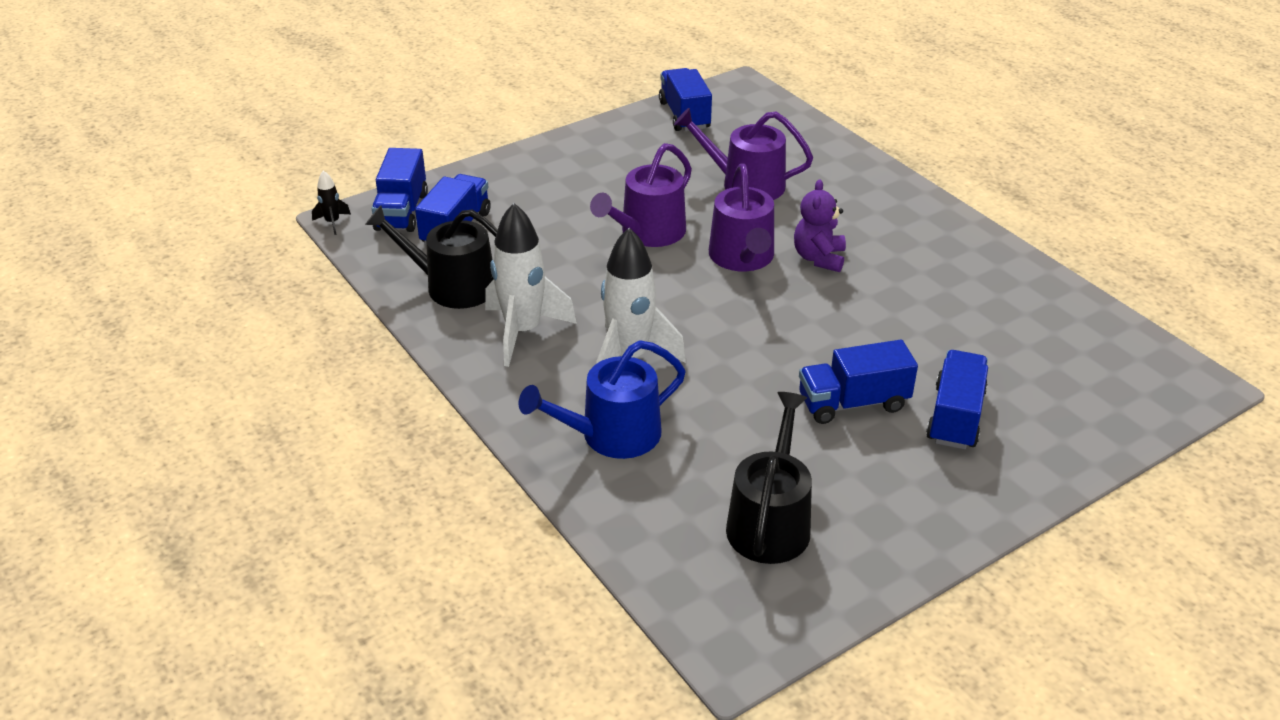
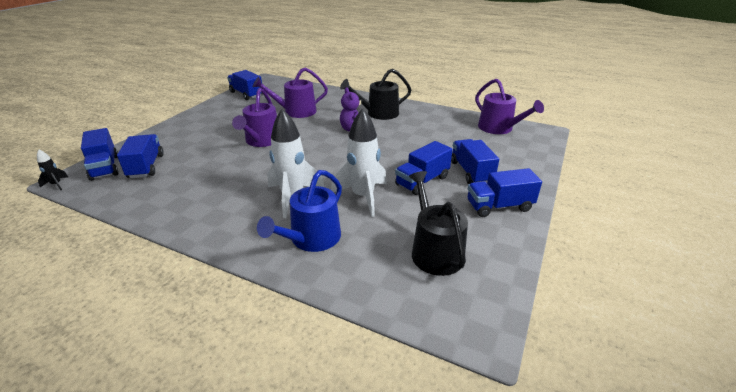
camera: 30 degrees left, 5 degrees down
black watering can [365,205,498,309] -> black watering can moved to [340,69,411,120]
white rocket [485,203,577,367] -> white rocket moved to [331,108,387,217]
purple watering can [709,164,774,271] -> purple watering can moved to [475,79,544,134]
none -> blue truck [468,168,542,217]

